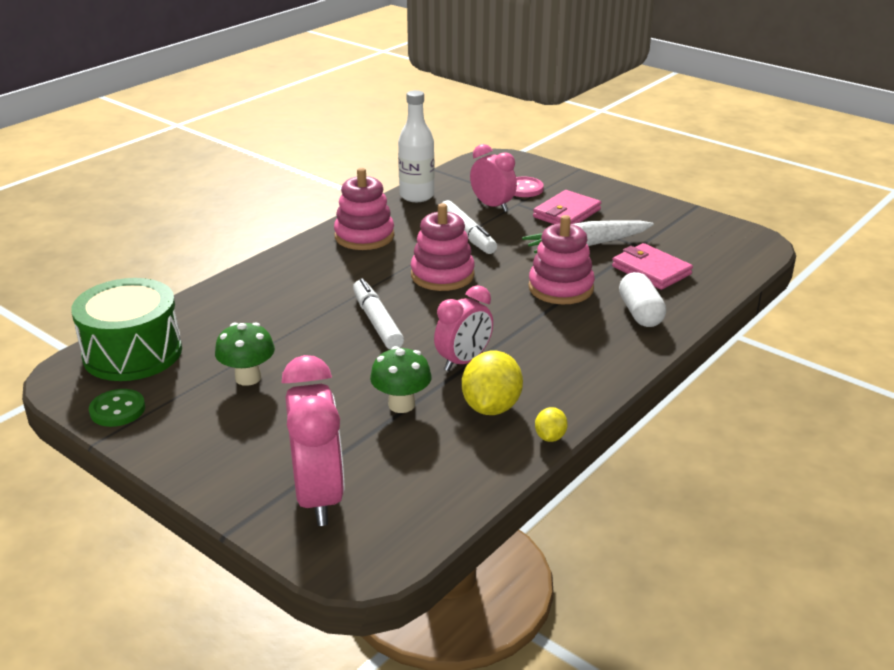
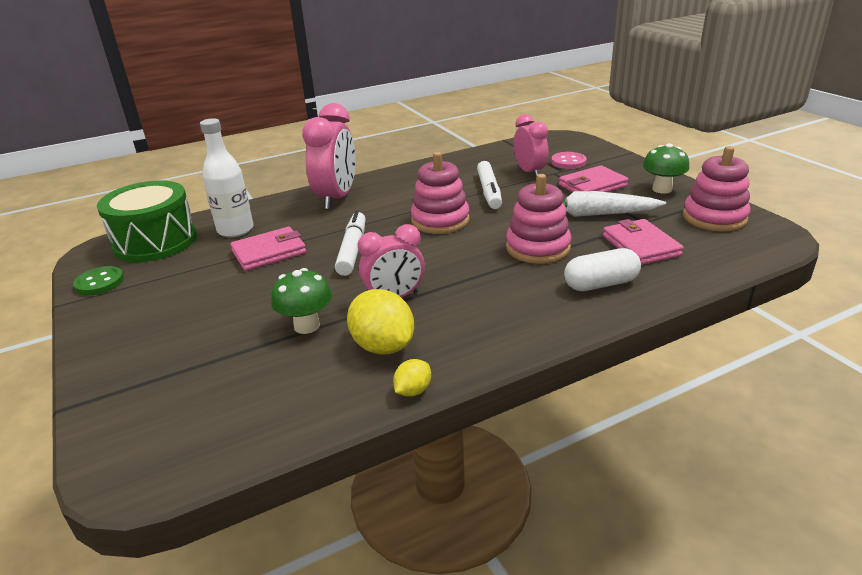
camera: 25 degrees right, 0 degrees up
green mushroom [215,322,275,386] -> green mushroom moved to [643,143,689,194]
pink clock [282,355,344,526] -> pink clock moved to [302,103,356,210]
pink stacking toy [334,168,394,250] -> pink stacking toy moved to [683,146,751,231]
white bottle [398,90,434,202] -> white bottle moved to [200,118,253,237]
yellow lemon [462,351,523,415] -> yellow lemon turned 75 degrees counterclockwise [347,289,414,355]
white capsule [619,272,666,327] -> white capsule turned 60 degrees clockwise [564,248,641,291]
none -> pink wallet [230,227,306,271]

